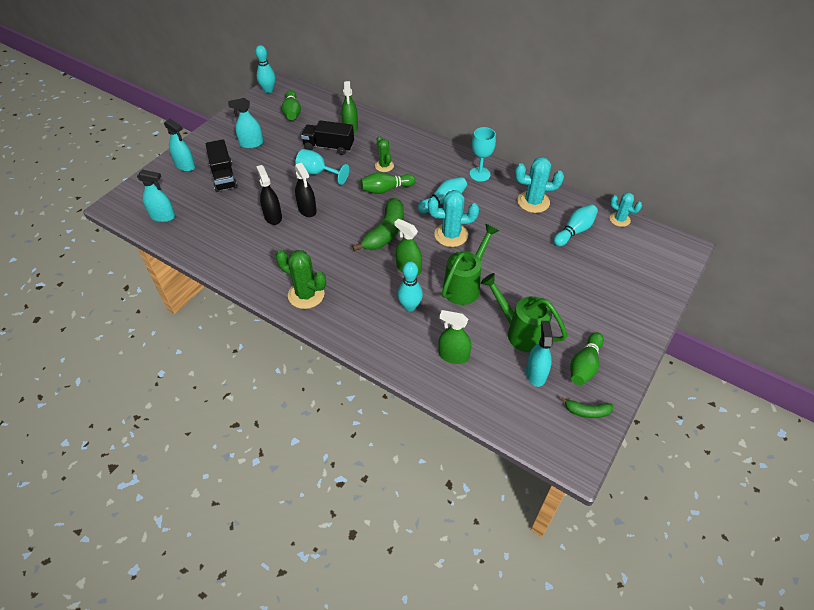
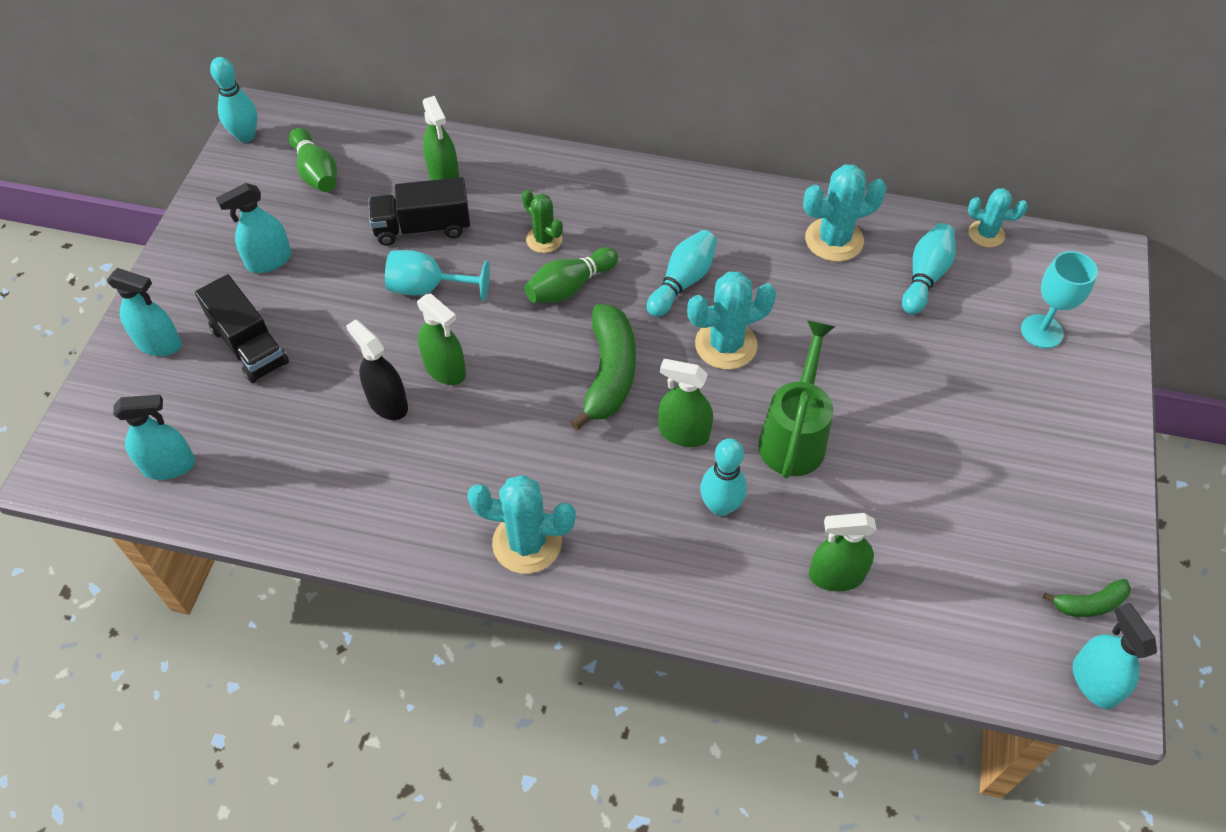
camera: 20 degrees left, 5 degrees up
green cactus [276,250,326,309] -> turquoise cactus [467,475,576,574]
black spray bottle [295,162,317,217] -> green spray bottle [417,294,466,385]
turquoise goblet [470,127,496,182] -> turquoise goblet moved to [1021,251,1098,348]
green watering can [481,273,567,352] -> none
turquoise spray bottle [526,321,553,387] -> turquoise spray bottle moved to [1073,603,1157,709]
green bowling pin [570,332,604,385] -> none

